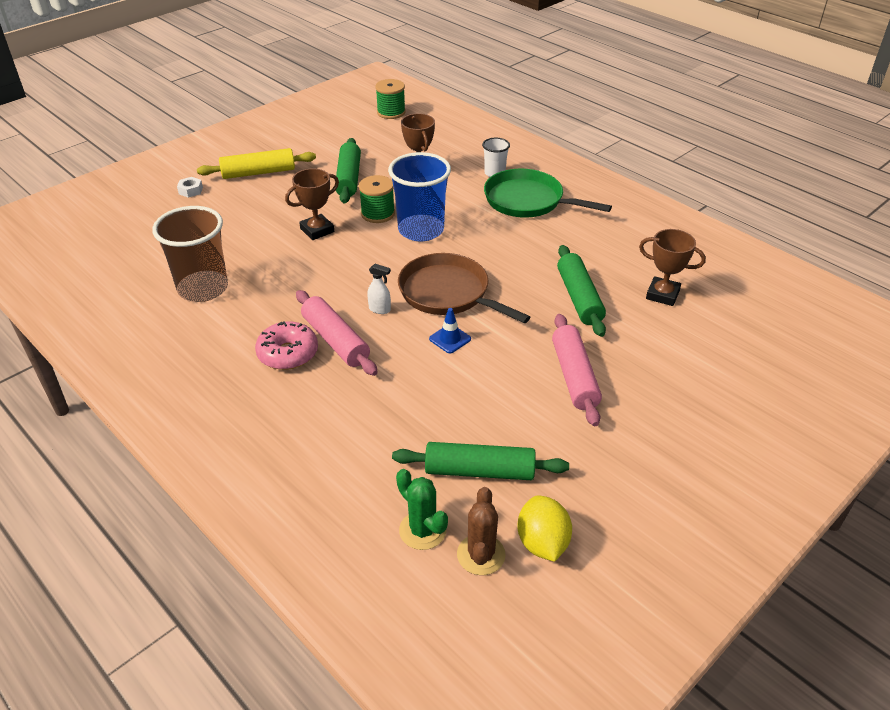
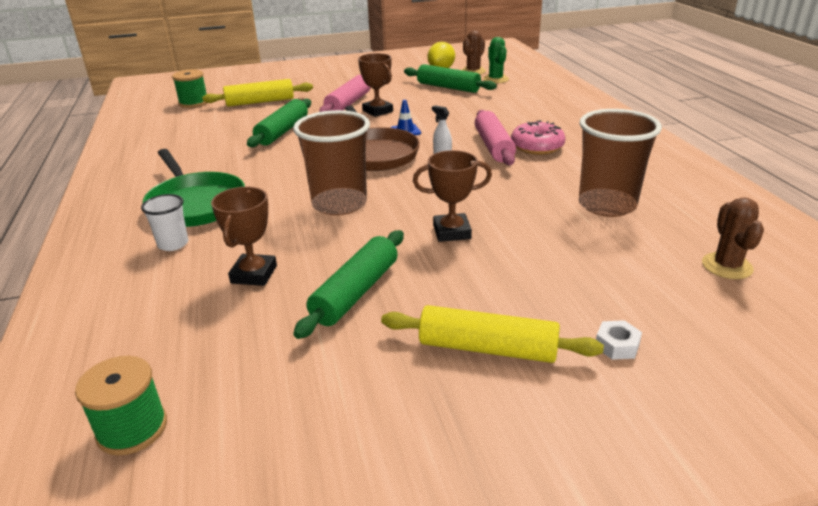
camera: 150 degrees left, 10 degrees down
green spool [359,175,395,223] -> green spool moved to [172,69,207,108]
blue cup [388,152,451,241] -> brown cup [293,110,370,216]
brown trophy [639,229,706,306] -> brown trophy moved to [358,53,393,117]
none -> yellow rolling pin [202,79,313,107]
none -> brown cactus [702,197,764,279]

